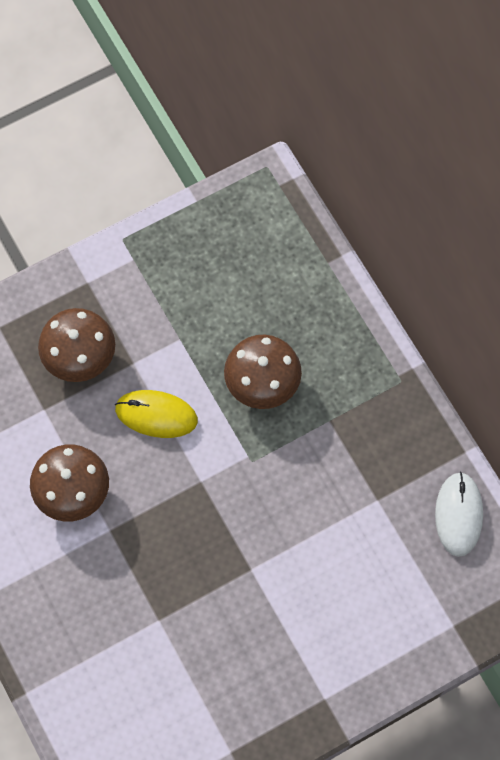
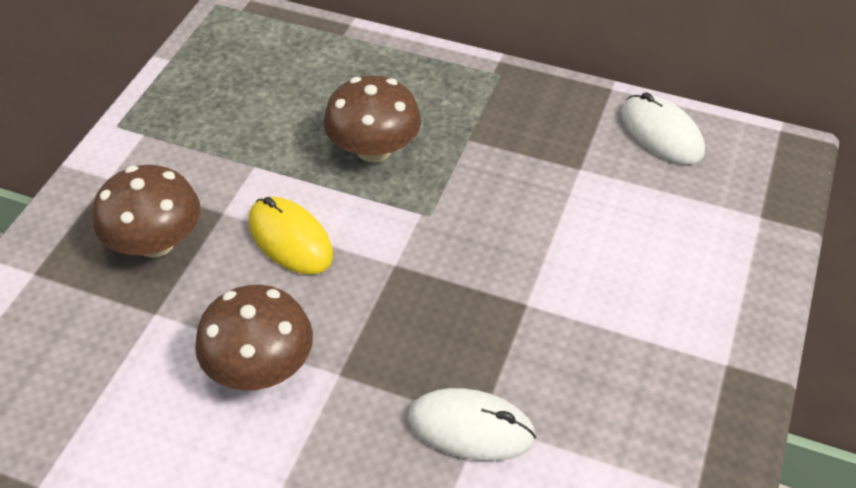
camera: 40 degrees left, 20 degrees down
yellow mouse [115,390,198,438] -> yellow mouse turned 75 degrees clockwise [249,197,333,275]
none -> white mouse [408,388,536,461]

